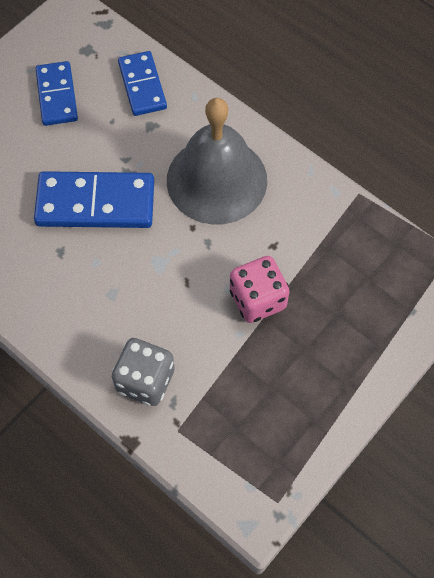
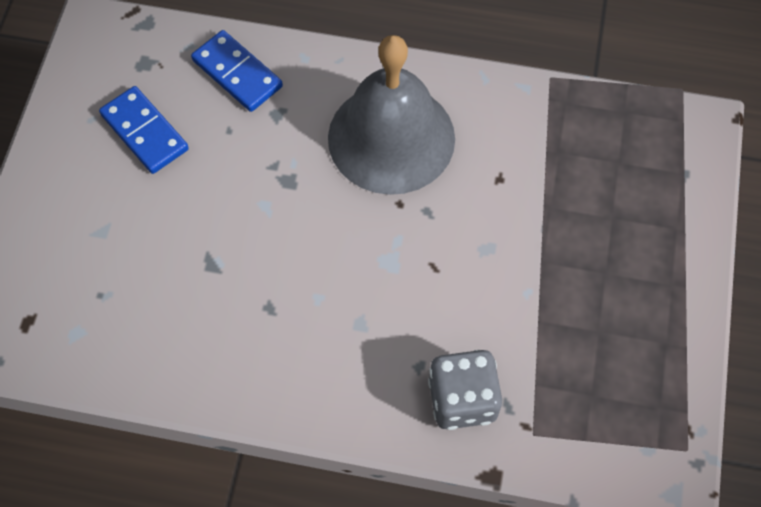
camera: 30 degrees left, 0 degrees up
blue domino [34,171,154,228] -> none
pink dice [230,256,290,323] -> none

